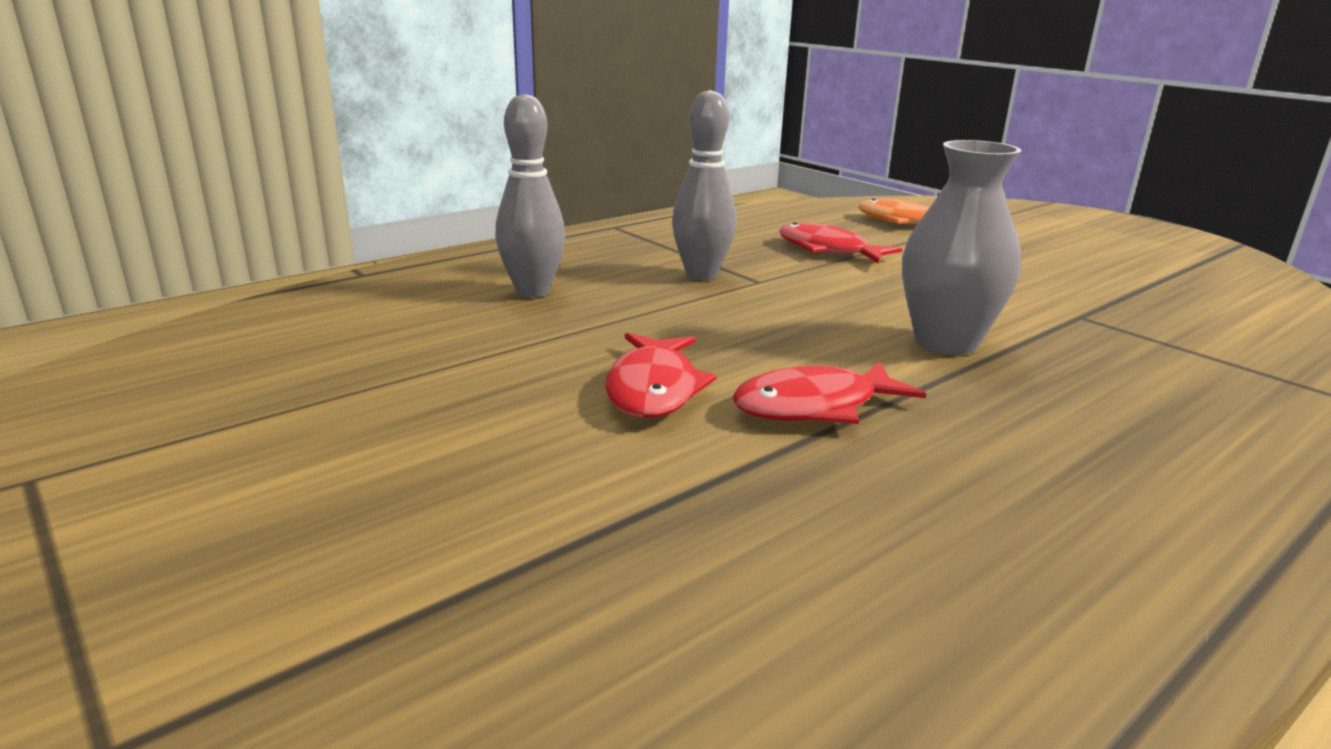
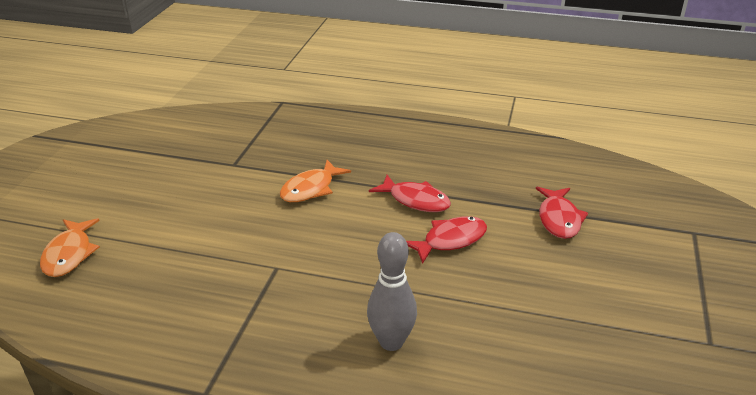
camera: 125 degrees left, 10 degrees up
grey bowling pin [672,90,736,280] -> none
red fish [779,222,903,263] -> red fish moved to [536,187,588,239]
grey vase [902,140,1021,355] -> orange fish [280,160,351,202]

